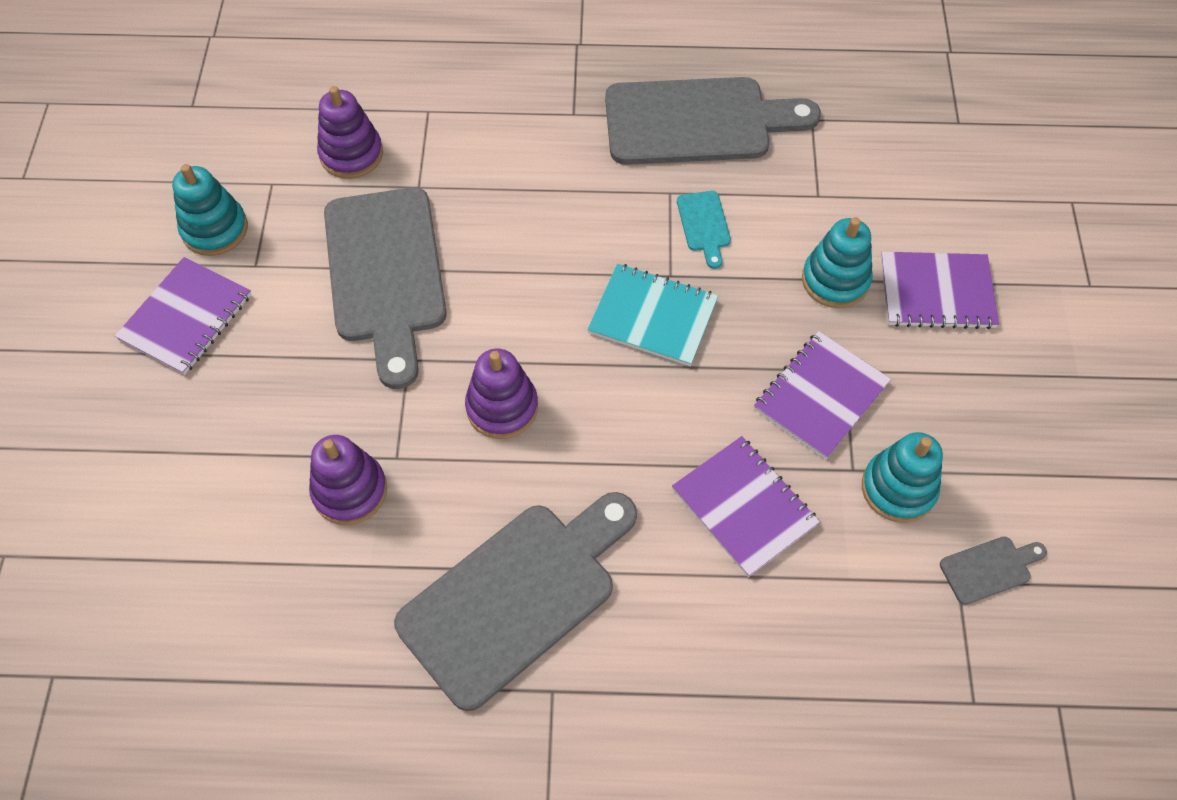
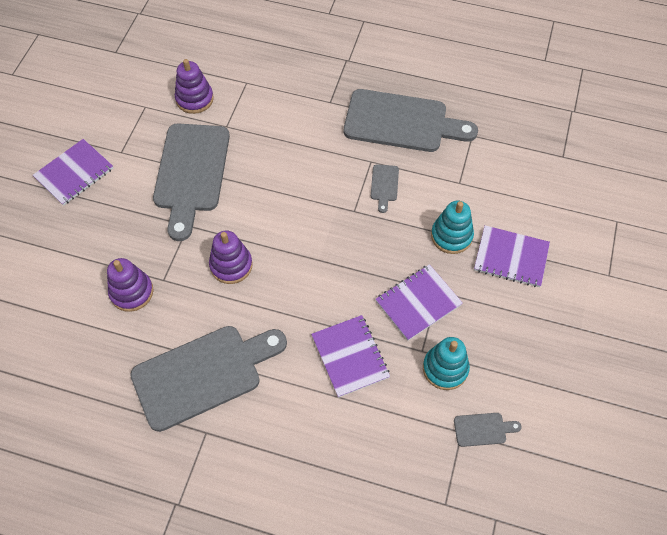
camera: 15 degrees right, 0 degrees up
turquoise stacking toy [172,164,248,256] -> none
turquoise notebook [587,264,718,366] -> none
turquoise cutting board [677,191,731,269] -> grey cutting board [371,164,399,213]

